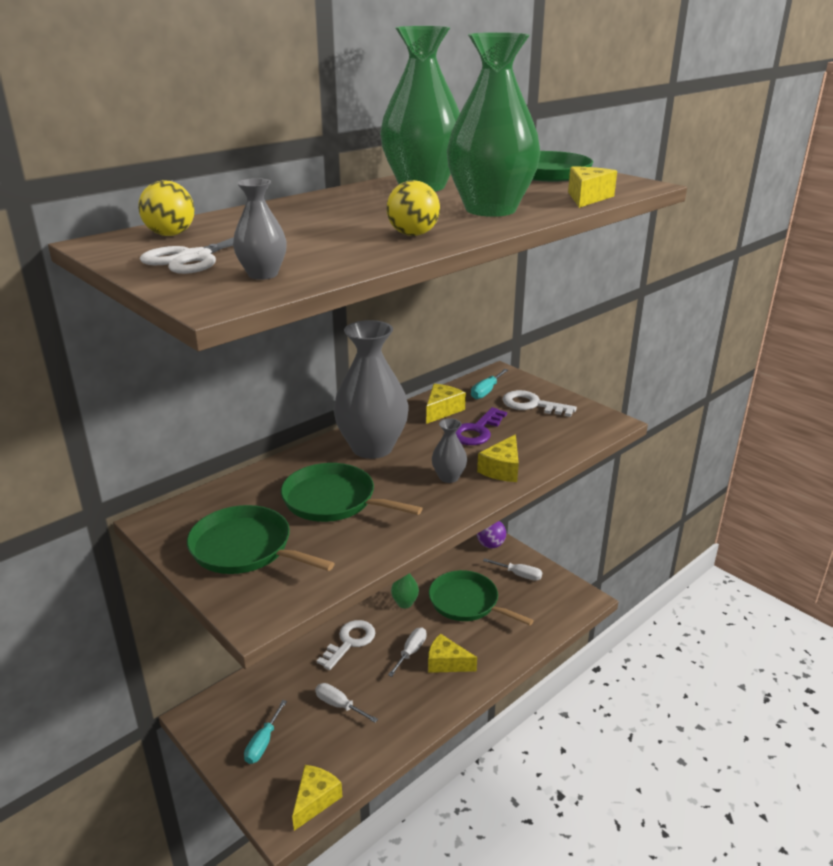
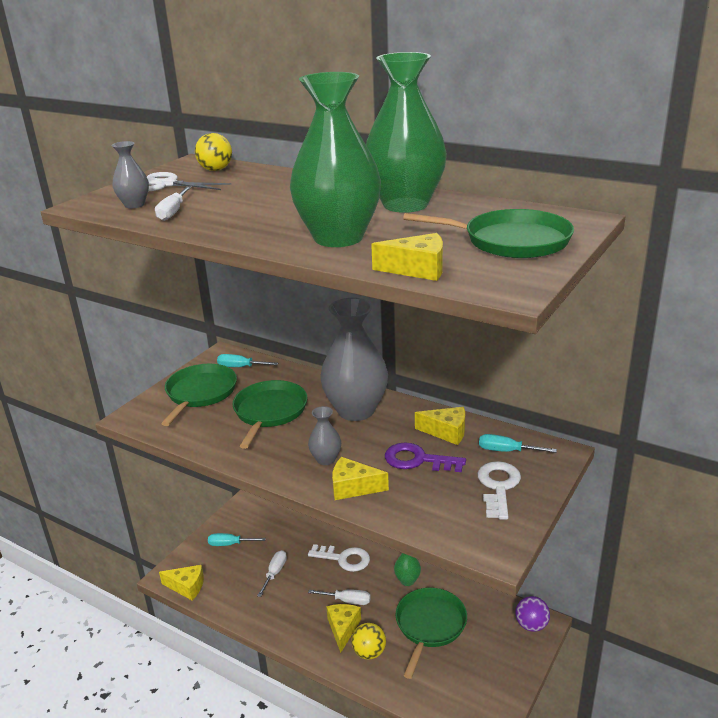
camera: 75 degrees right, 0 degrees up
yellow ball [387,180,440,236] -> yellow ball moved to [351,623,386,660]
white screwdriver [483,558,542,581] -> white screwdriver moved to [155,187,191,221]
none -> turquoise screwdriver [217,354,278,367]

